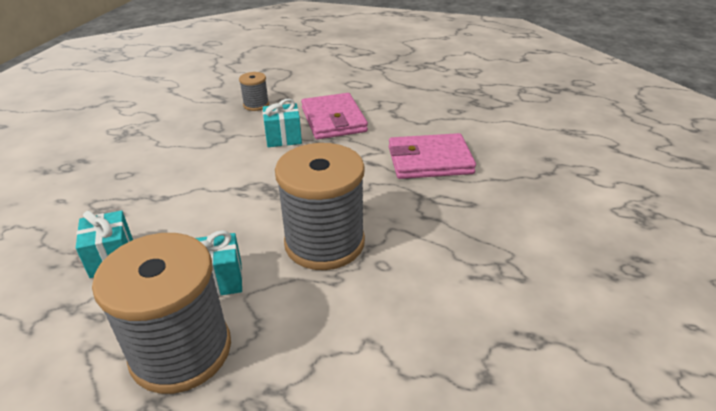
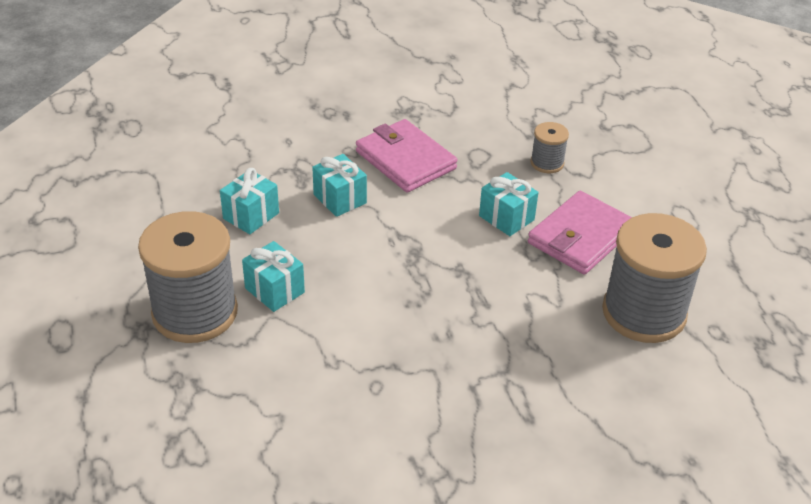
camera: 55 degrees right, 5 degrees up
grey spool [275,143,365,270] -> grey spool moved to [602,213,707,343]
pink wallet [389,133,476,179] -> pink wallet moved to [356,119,457,193]
none -> turquoise gift [312,154,367,217]

